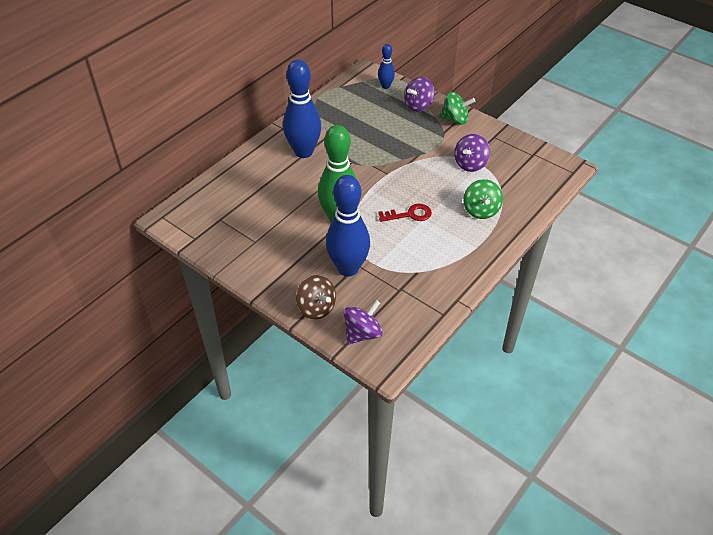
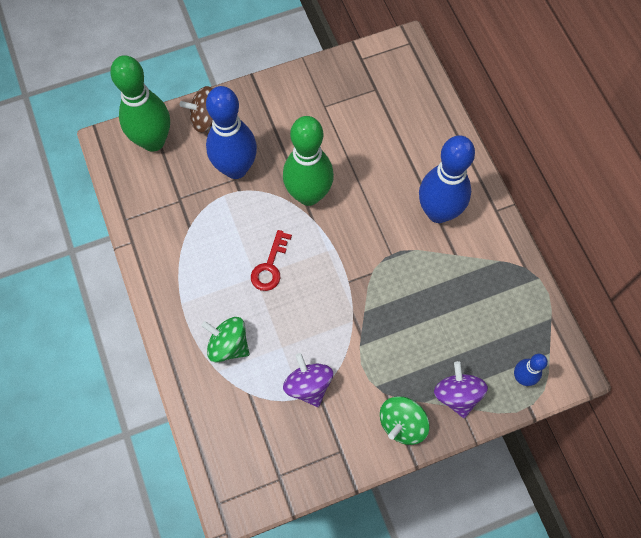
camera: 120 degrees right, 20 degrees up
purple spinning top [344,300,382,345] -> green bowling pin [110,55,170,152]

